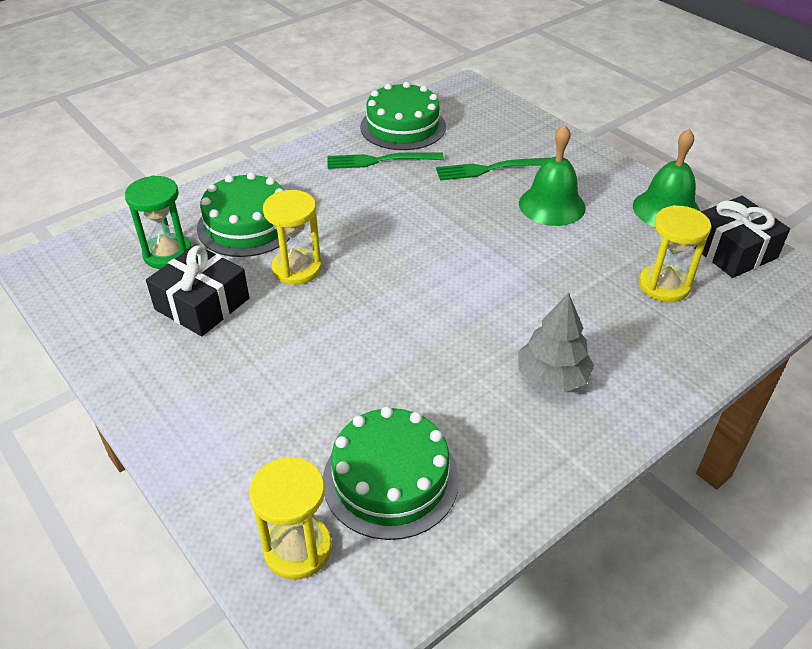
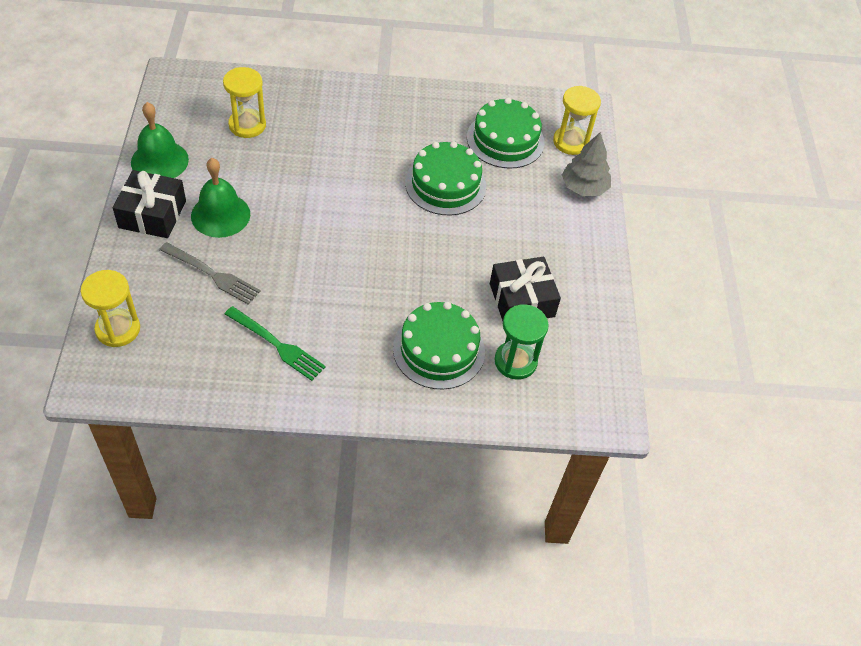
camera: 145 degrees left, 10 degrees up
yellow hourglass [263,190,322,285] -> yellow hourglass moved to [81,270,140,347]
green cake [360,82,446,150] -> green cake moved to [405,141,486,216]
green fork [436,158,550,180] -> grey fork [159,242,261,305]
grey tree [518,292,594,393] -> grey tree moved to [562,132,611,196]
black gift [694,196,790,278] -> black gift moved to [113,170,186,238]

